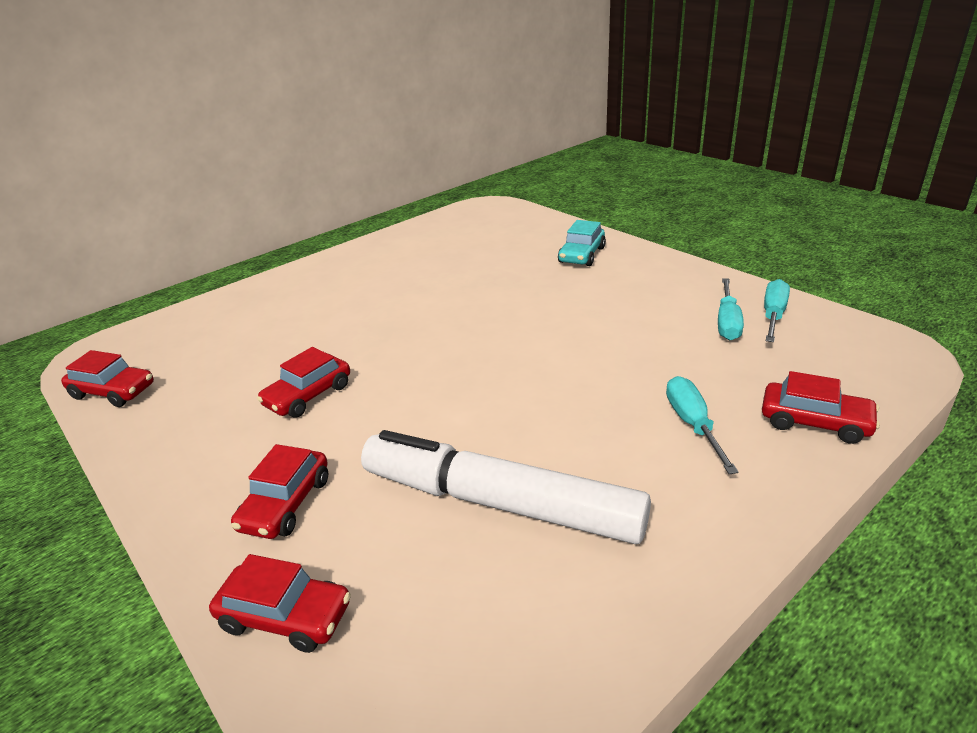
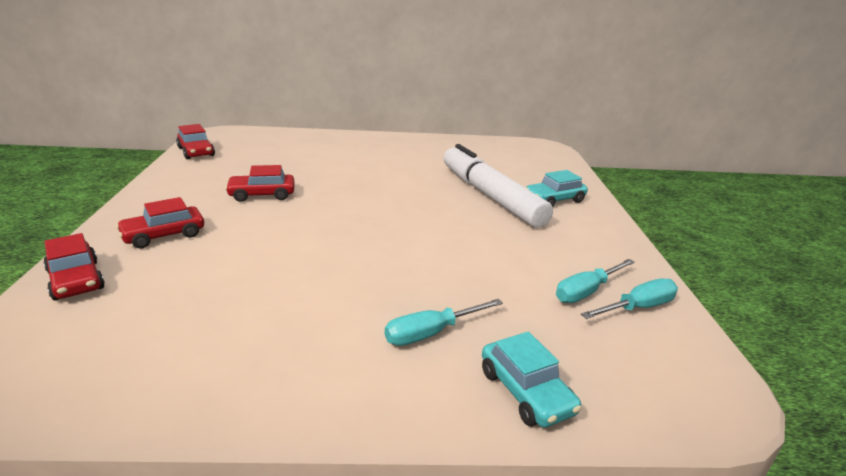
camera: 35 degrees right, 5 degrees down
white marker [361,430,651,544] -> white marker moved to [444,144,553,228]
turquoise screwdriver [666,376,739,474] -> turquoise screwdriver turned 150 degrees counterclockwise [385,299,503,346]
red car [762,371,880,444] -> turquoise car [482,332,582,428]

